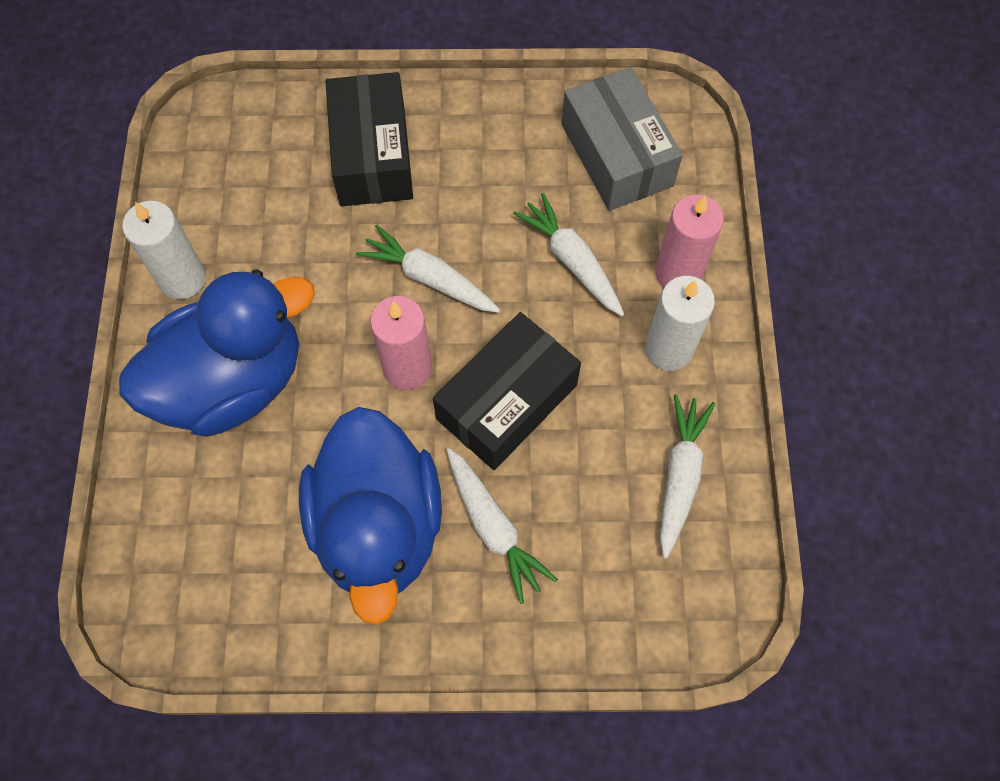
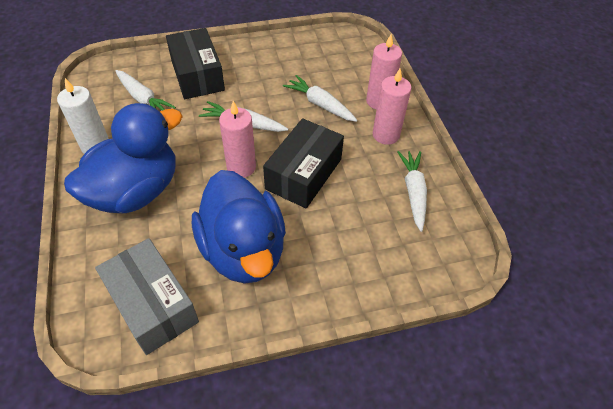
camera: 15 degrees left, 15 degrees down
white carrot [447,448,558,604] -> white carrot moved to [115,70,176,111]
grey box [562,67,683,211] -> grey box moved to [95,238,199,355]
white candle [645,276,715,371] -> pink candle [373,69,412,145]

